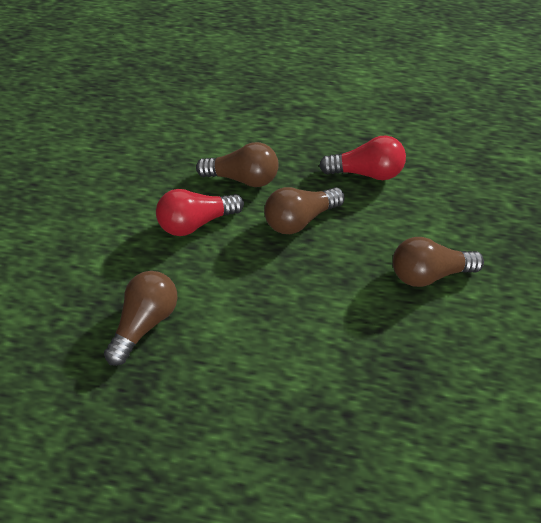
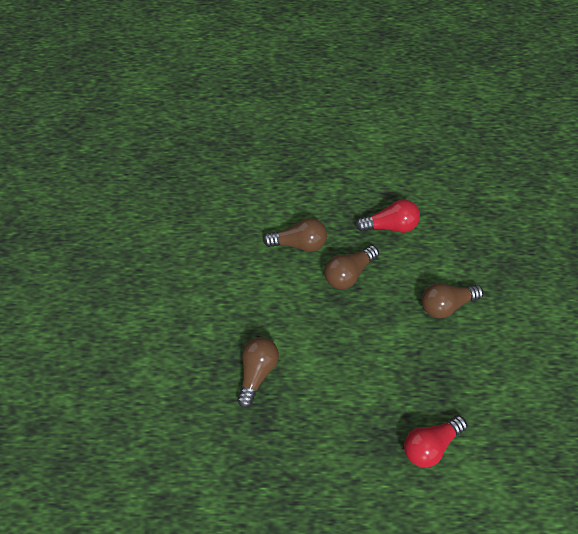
camera: 10 degrees left, 10 degrees up
red light bulb [156,189,244,236] -> red light bulb moved to [404,415,467,468]

